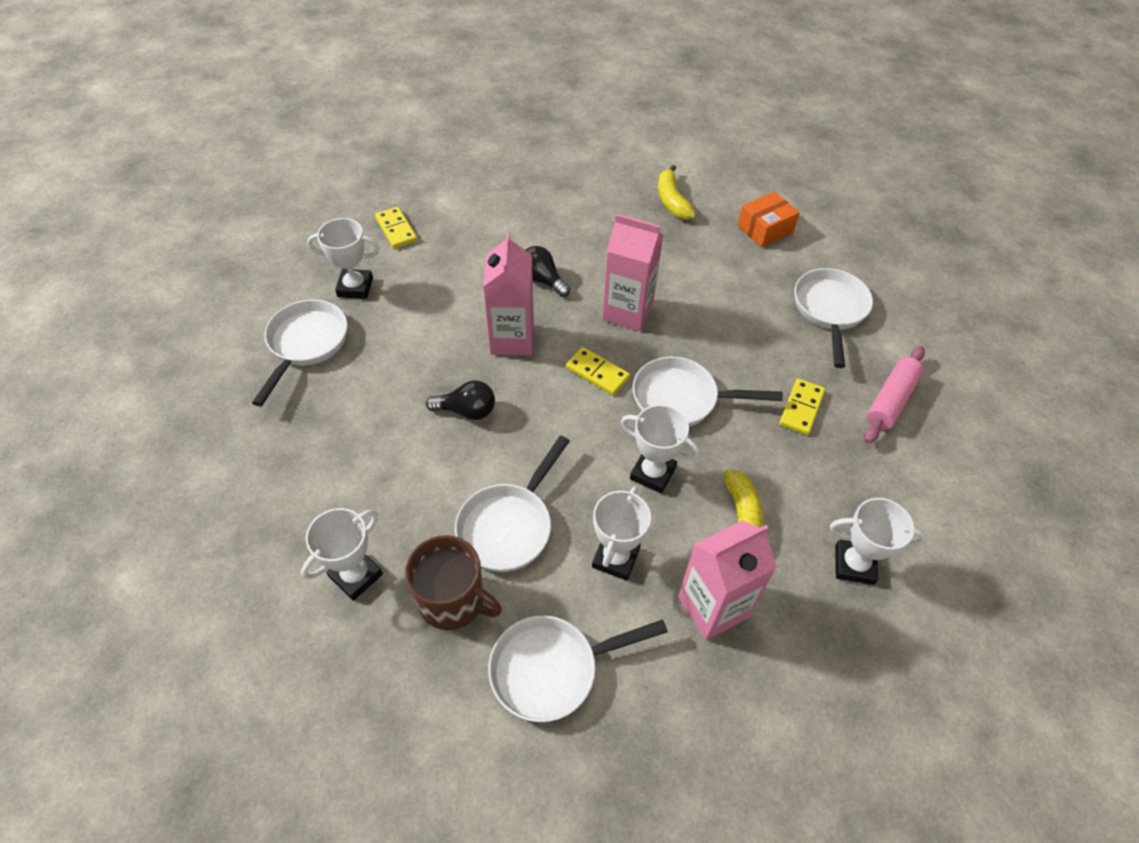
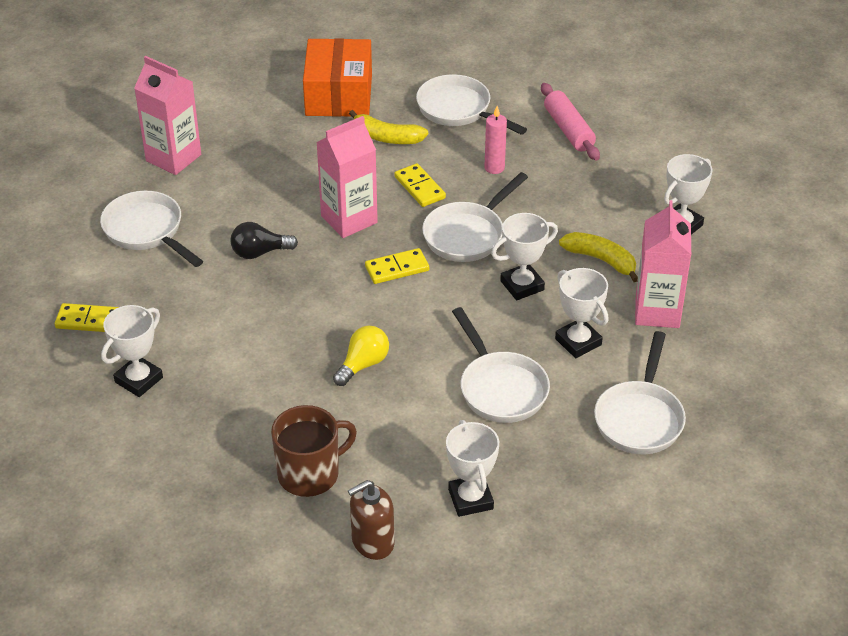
camera: 55 degrees left, 10 degrees down
white pan [252,300,347,407] -> white pan moved to [100,191,203,267]
brown mug [405,535,502,630] -> brown mug moved to [271,405,357,497]
black light bulb [426,380,495,420] -> yellow light bulb [333,325,389,386]
pink carton [483,232,534,355] -> pink carton moved to [134,56,201,175]
yellow banana [658,165,696,220] -> yellow banana moved to [349,110,428,144]
orange box [738,191,800,248] -> orange box [303,38,372,117], size x1.63
yellow domino [779,378,825,435] -> yellow domino moved to [394,163,446,207]
none -> brown soap dispenser [348,480,394,560]
none -> pink candle [484,106,507,174]

